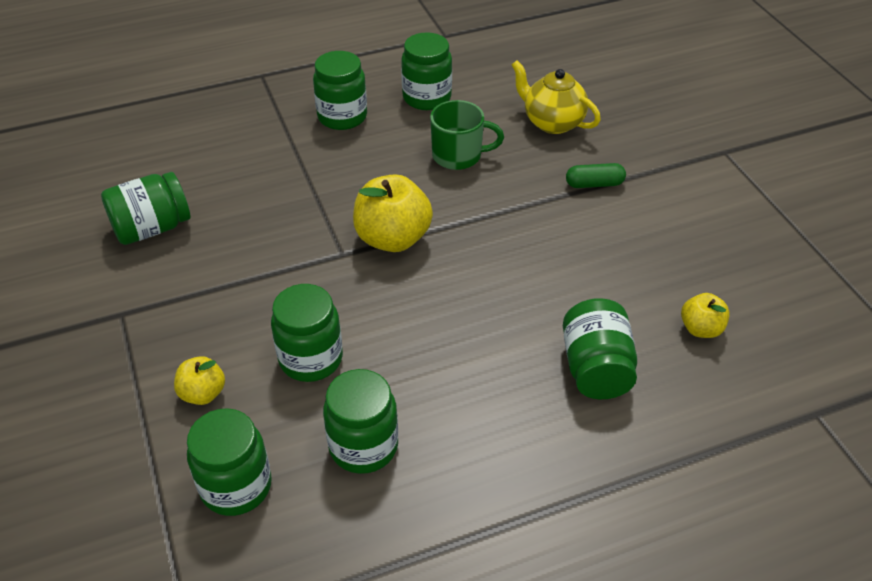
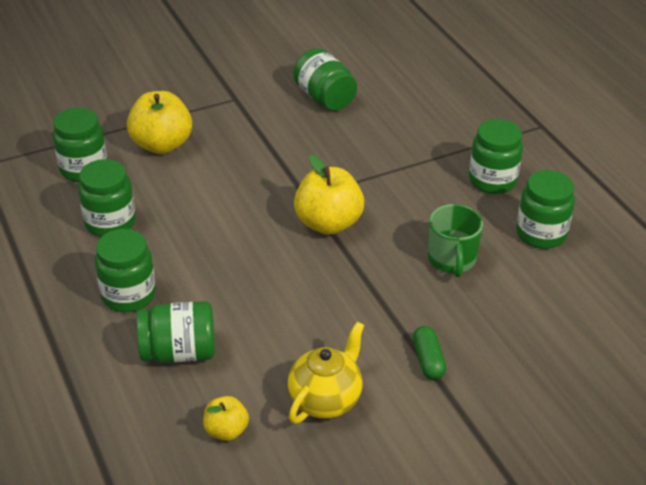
camera: 85 degrees right, 5 degrees down
yellow apple [174,356,225,405] -> yellow apple [127,91,192,154], size x1.84
green jar [271,284,343,382] -> green jar moved to [95,229,156,312]
yellow teapot [511,60,601,134] -> yellow teapot moved to [288,322,364,424]

